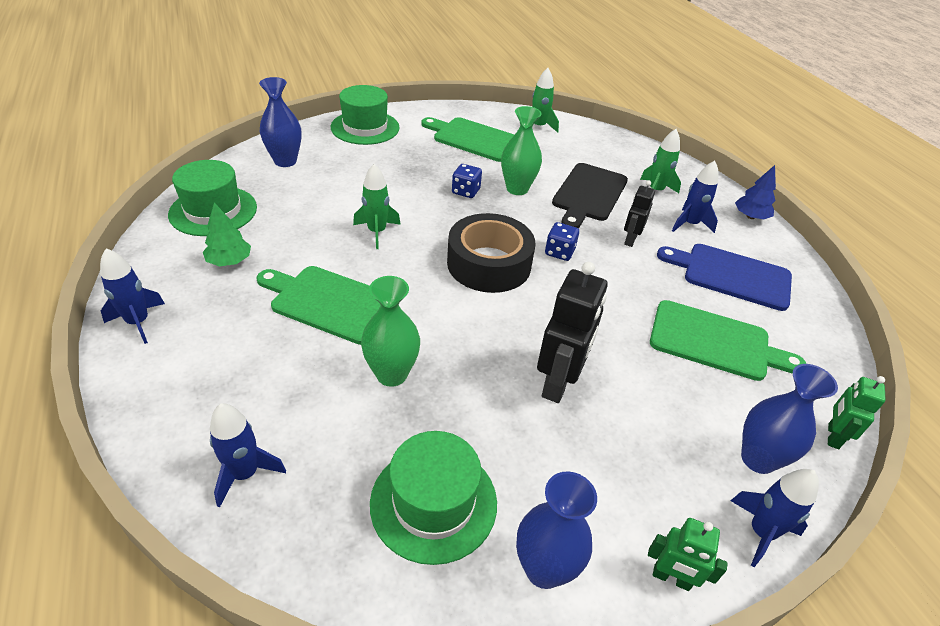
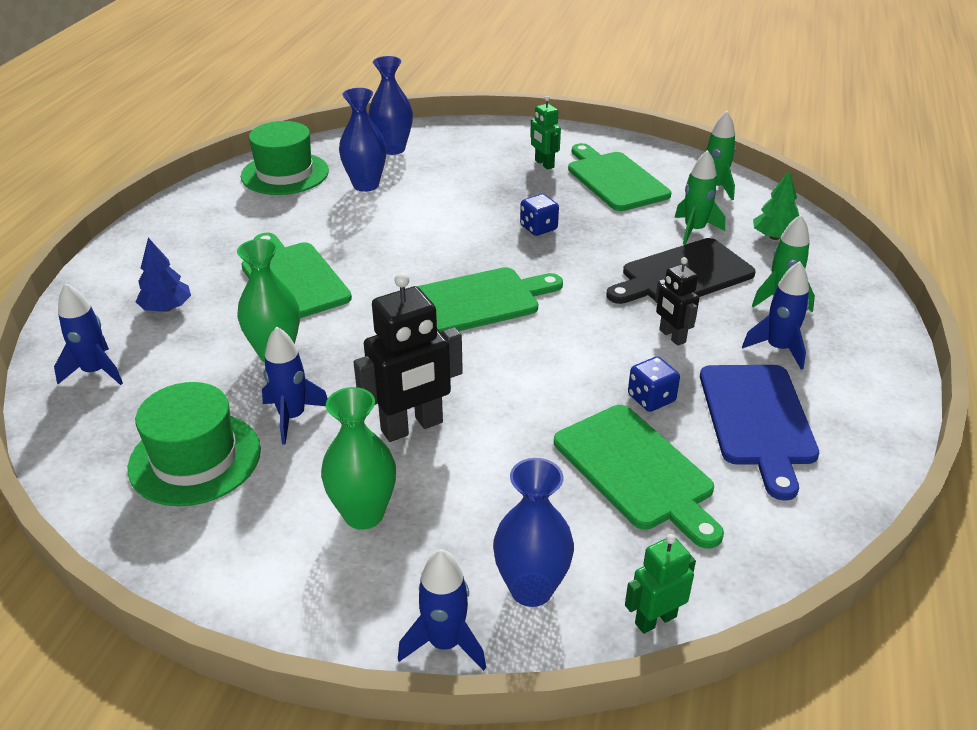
camera: 40 degrees right, 5 degrees down
blue rocket [100,248,165,344] -> blue rocket moved to [262,327,328,445]
green tree [203,202,251,267] -> green tree moved to [753,170,799,240]
green hat [331,85,400,145] -> none
green rocket [353,164,401,249] -> green rocket moved to [674,150,725,245]
black tape [447,213,535,293] -> green cutting board [417,267,563,332]
green vase [501,106,542,195] -> green vase moved to [321,387,396,530]
blue vase [516,471,597,589] -> blue vase moved to [339,88,387,192]
blue dice [545,222,579,261] -> blue dice moved to [628,356,680,412]
black robot [624,181,655,247] -> black robot turned 90 degrees counterclockwise [655,257,699,346]
green robot [648,518,728,591] -> green robot moved to [530,96,561,170]
blue cutting board [657,244,792,311] -> blue cutting board turned 150 degrees counterclockwise [700,365,819,500]
blue tree [735,165,776,219] -> blue tree moved to [136,238,191,312]

